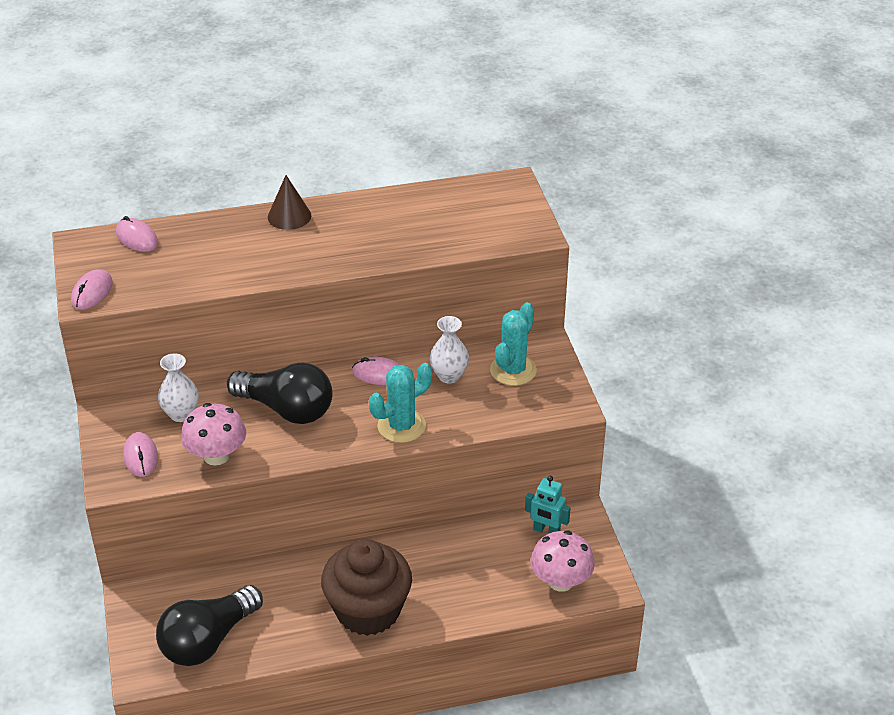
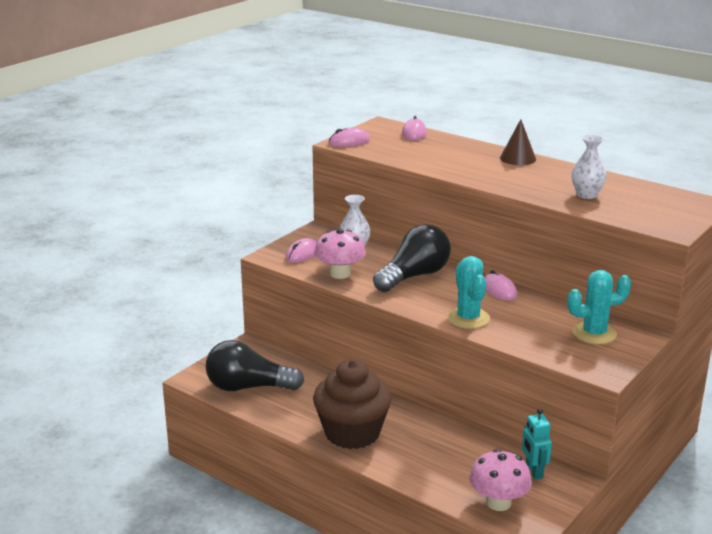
camera: 50 degrees right, 15 degrees down
black light bulb [227,362,333,424] -> black light bulb turned 120 degrees counterclockwise [373,224,451,292]
turquoise cactus [369,363,432,443] -> turquoise cactus turned 60 degrees clockwise [447,256,490,329]
white vase [430,316,469,383] -> white vase moved to [571,134,607,199]

